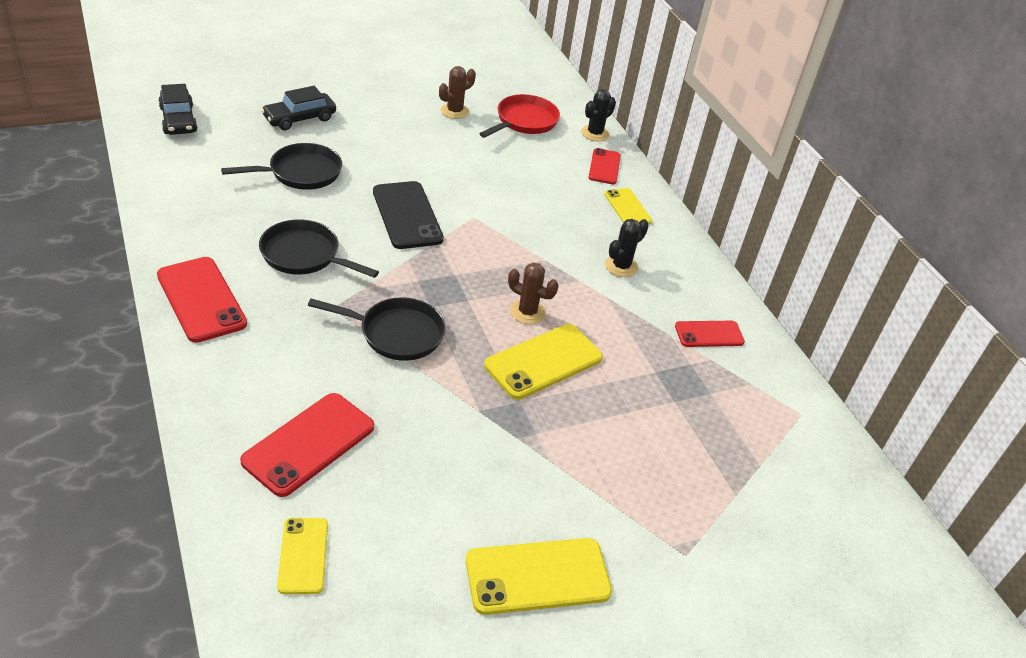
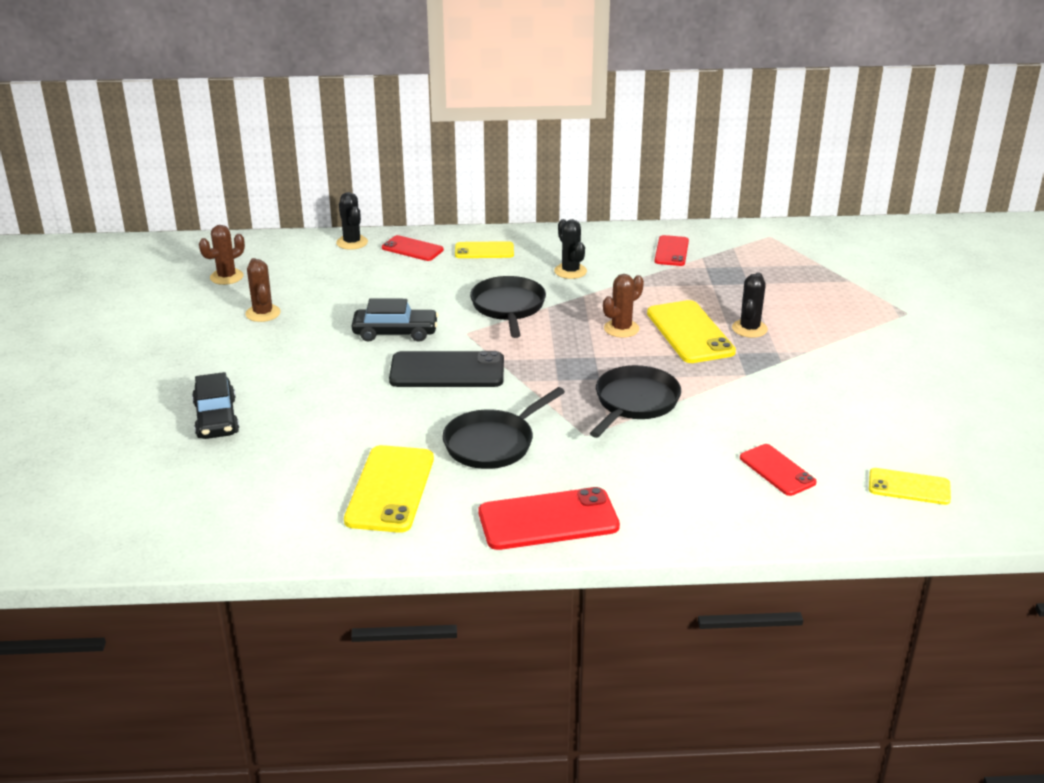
camera: 65 degrees left, 10 degrees down
black car [158,84,197,135] -> black car moved to [352,299,438,342]
black pan [221,143,342,190] -> black pan moved to [470,276,546,338]
red phone [240,393,374,497] -> red phone [740,444,817,496], size x0.61
yellow phone [466,538,612,615] -> yellow phone moved to [344,445,434,533]
red pan [479,94,560,138] -> none
none -> brown cactus [199,225,245,285]
none -> black cactus [732,272,768,338]

